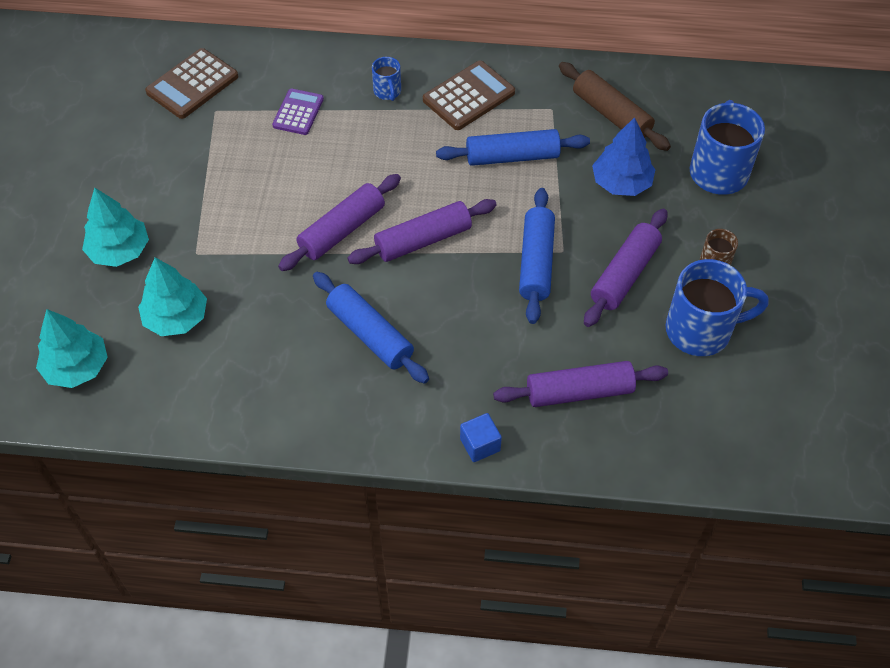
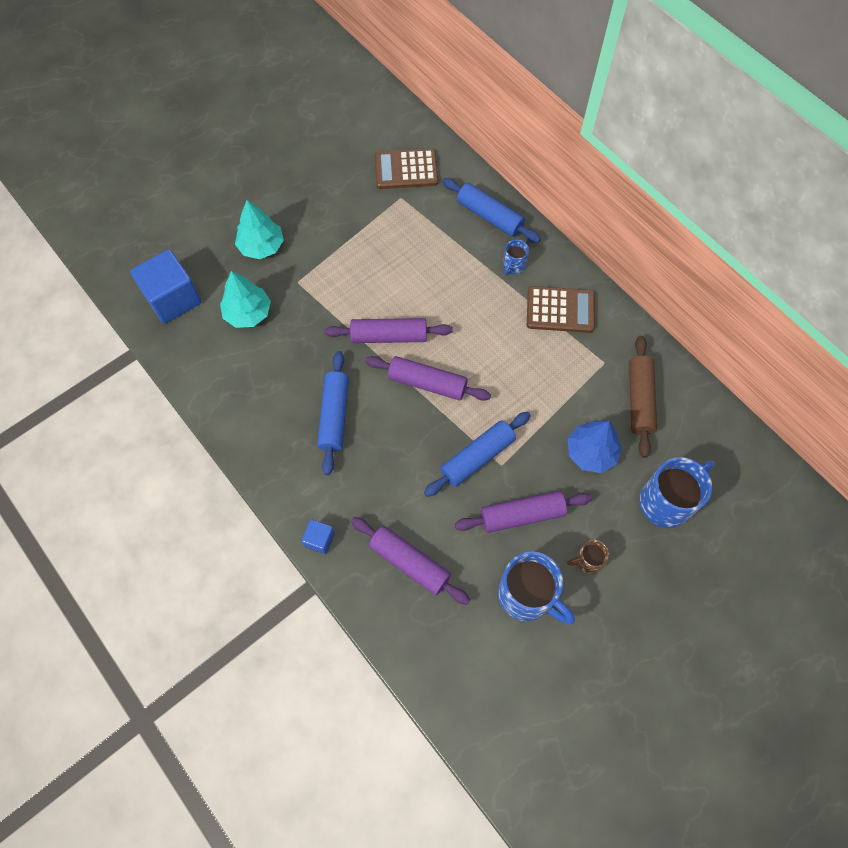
camera: 45 degrees right, 10 degrees up
turquoise tree [36,309,108,388] -> blue cube [130,249,202,324]
purple calculator [272,89,324,135] -> none
blue rolling pin [436,129,590,166] -> blue rolling pin moved to [442,178,541,243]

